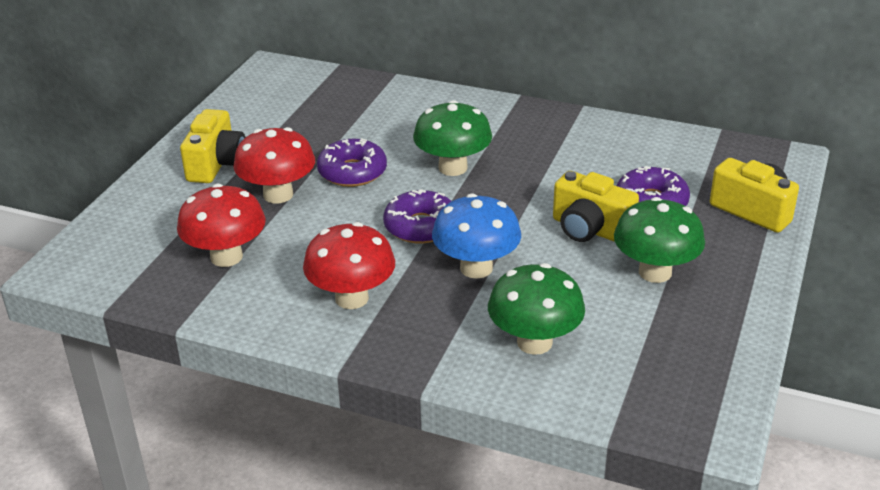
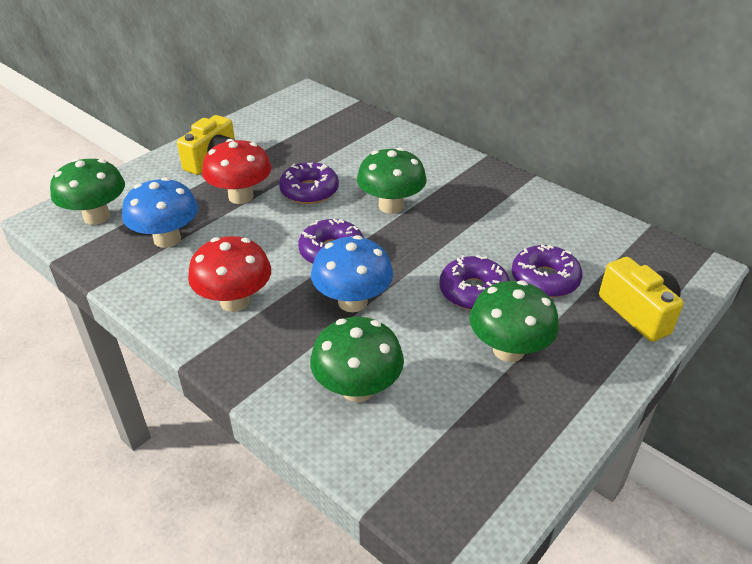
camera: 20 degrees right, 5 degrees up
red mushroom [177,184,266,267] -> blue mushroom [122,177,198,248]
yellow camera [553,171,639,242] -> purple donut [439,255,510,310]
none -> green mushroom [50,158,125,225]

